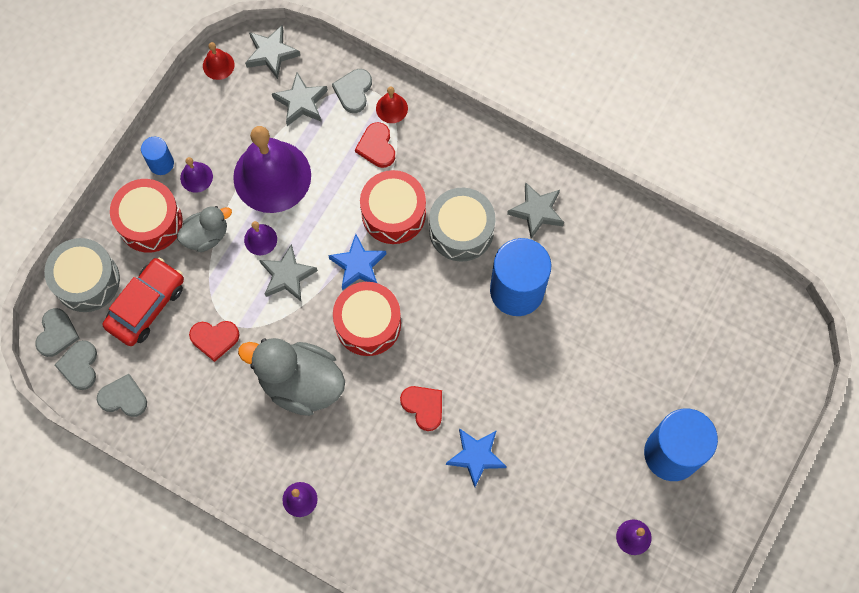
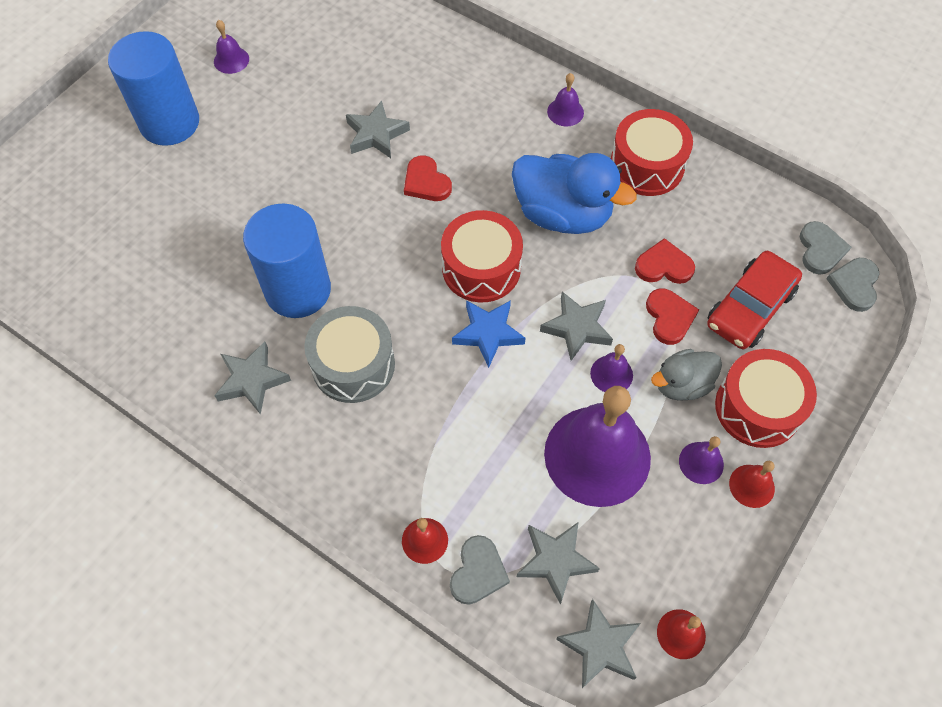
camera: 175 degrees left, 10 degrees down
grey drum [44,238,120,312] -> none
grey heart [97,374,147,417] -> none
blue cylinder [141,137,174,175] -> red bell [729,461,775,508]
grey duck [238,338,345,416] -> blue duck [512,153,637,234]
red heart [355,122,395,168] -> red heart moved to [646,288,699,345]
red drum [360,170,426,244] -> red drum moved to [611,109,693,196]
blue star [446,428,507,487] -> grey star [346,101,410,158]

